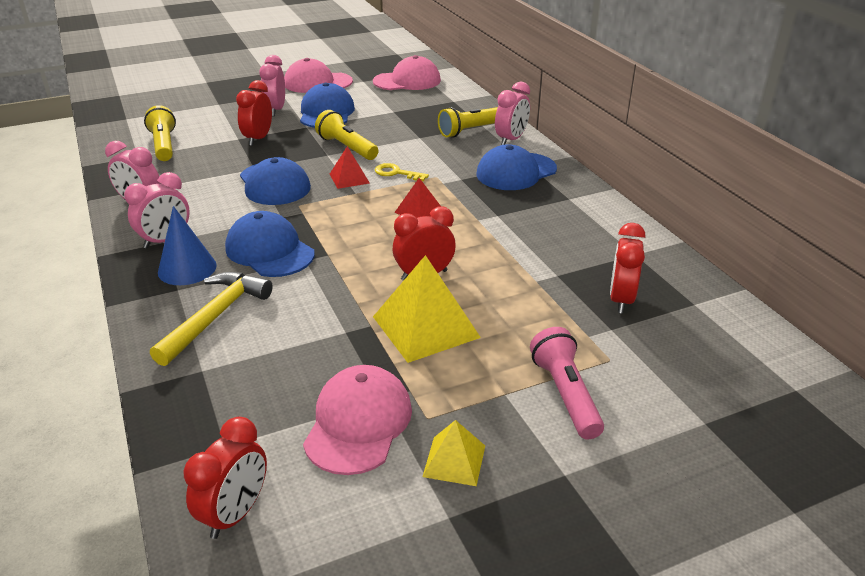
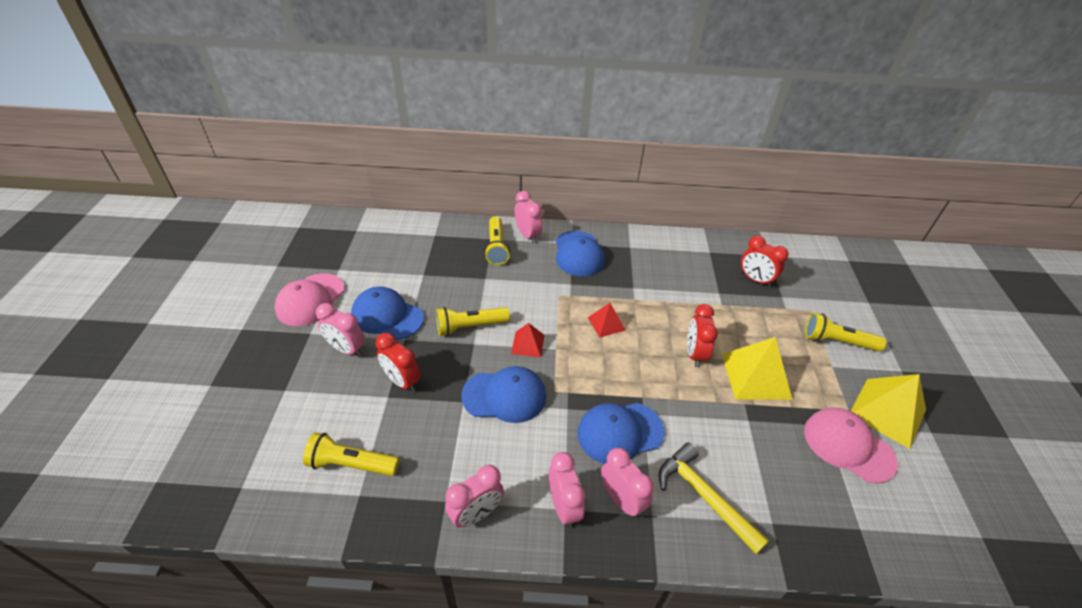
camera: 65 degrees left, 10 degrees up
blue cone [158,206,217,285] -> pink clock [601,448,654,518]
red clock [184,417,267,539] -> none
pink cap [373,55,441,90] -> none
yellow key [375,163,429,181] -> none
yellow pyramid [422,420,485,486] -> yellow pyramid [851,374,926,449], size x1.82
pink flashlight [530,327,604,439] -> yellow flashlight [805,313,886,351]

